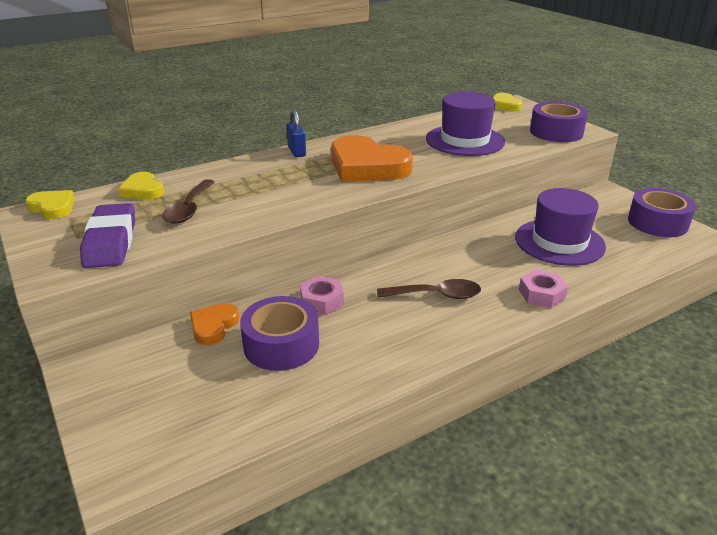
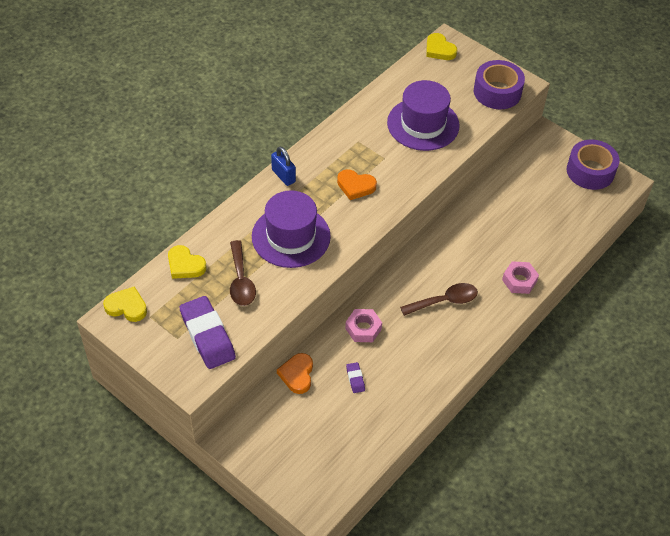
camera: 20 degrees left, 20 degrees up
purple tape [240,296,319,371] -> purple eraser [346,362,365,393]
orange heart [331,135,413,182] -> orange heart [337,169,377,200], size x0.51
purple hat [515,188,606,266] -> purple hat moved to [252,190,331,268]

